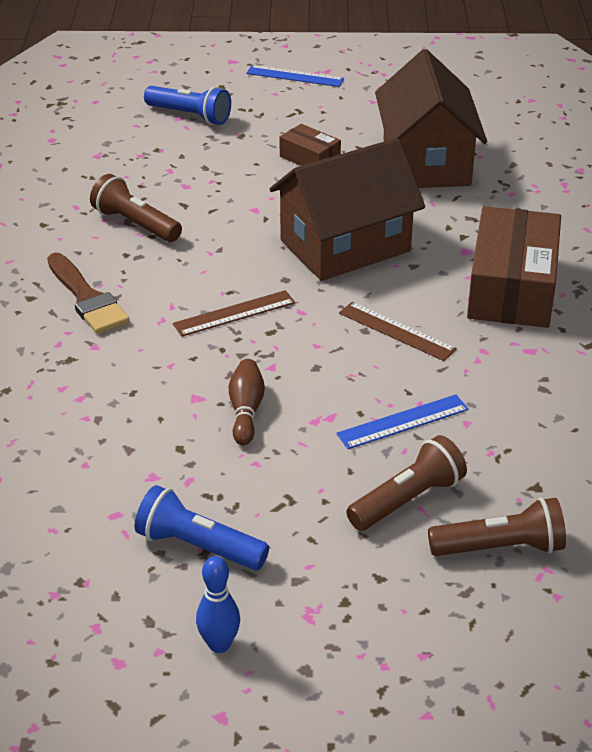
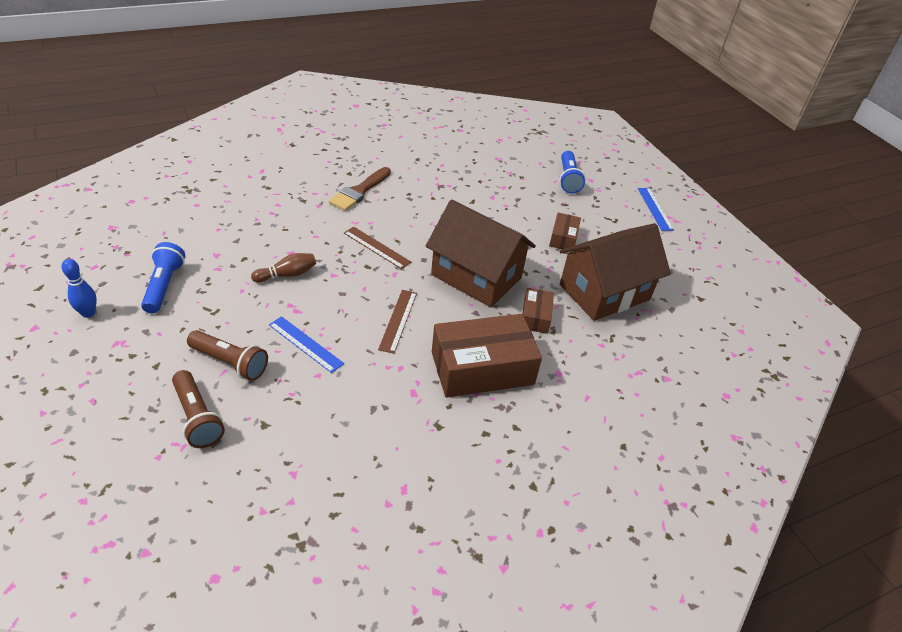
camera: 60 degrees right, 5 degrees up
brown flashlight [90,174,182,242] -> none
none -> brown box [522,288,554,334]

